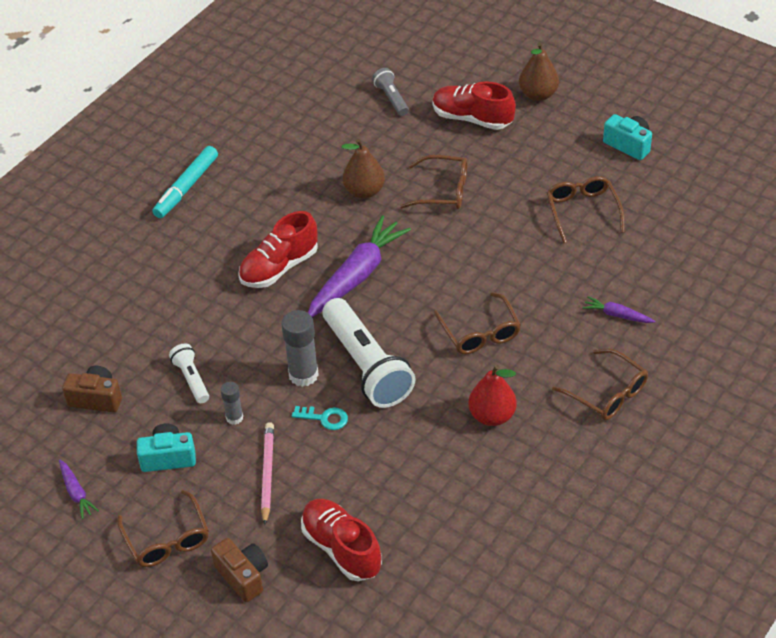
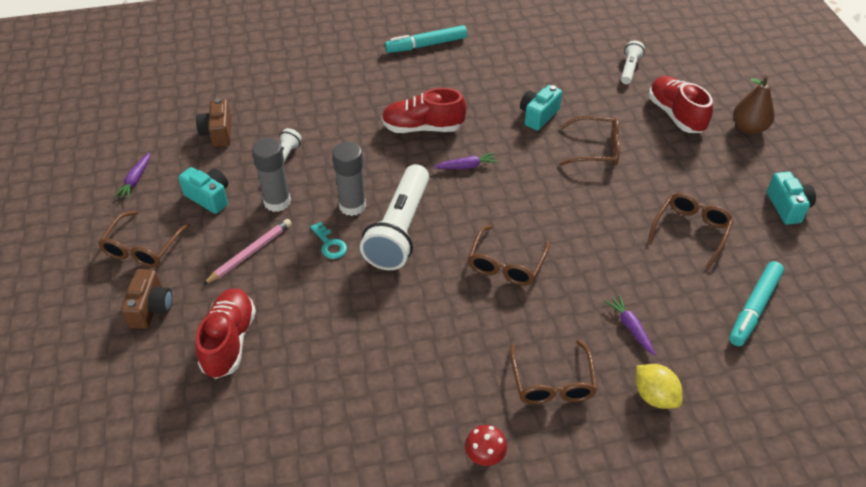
camera: 40 degrees right, 0 degrees up
brown camera [62,366,122,412] -> brown camera turned 150 degrees counterclockwise [196,98,232,147]
grey glue stick [220,381,243,425] -> grey glue stick [252,138,291,212], size x1.75
purple carrot [308,215,411,317] -> purple carrot [433,152,498,169], size x0.46
brown pear [342,139,385,199] -> turquoise camera [520,85,562,131]
grey flashlight [372,68,409,116] -> white flashlight [621,41,645,84]
brown glasses [400,155,467,209] -> brown glasses turned 45 degrees counterclockwise [559,116,620,166]
red pear [468,364,517,426] -> none
none -> red mushroom [465,425,507,466]
none -> yellow lemon [636,364,682,409]
none -> turquoise marker [729,261,784,346]

